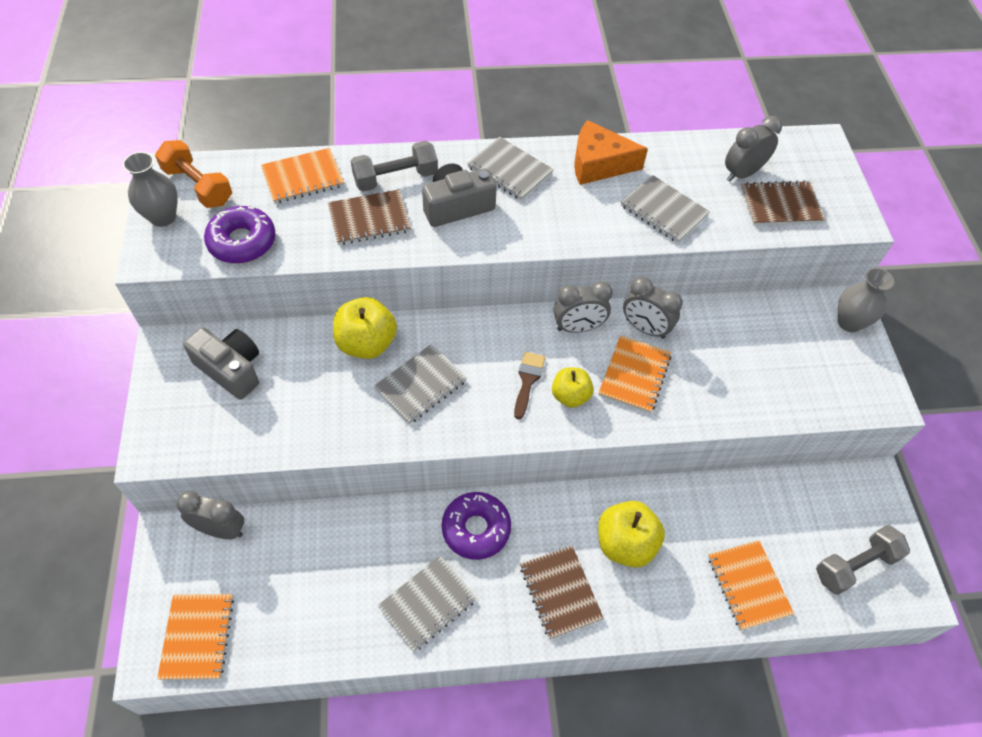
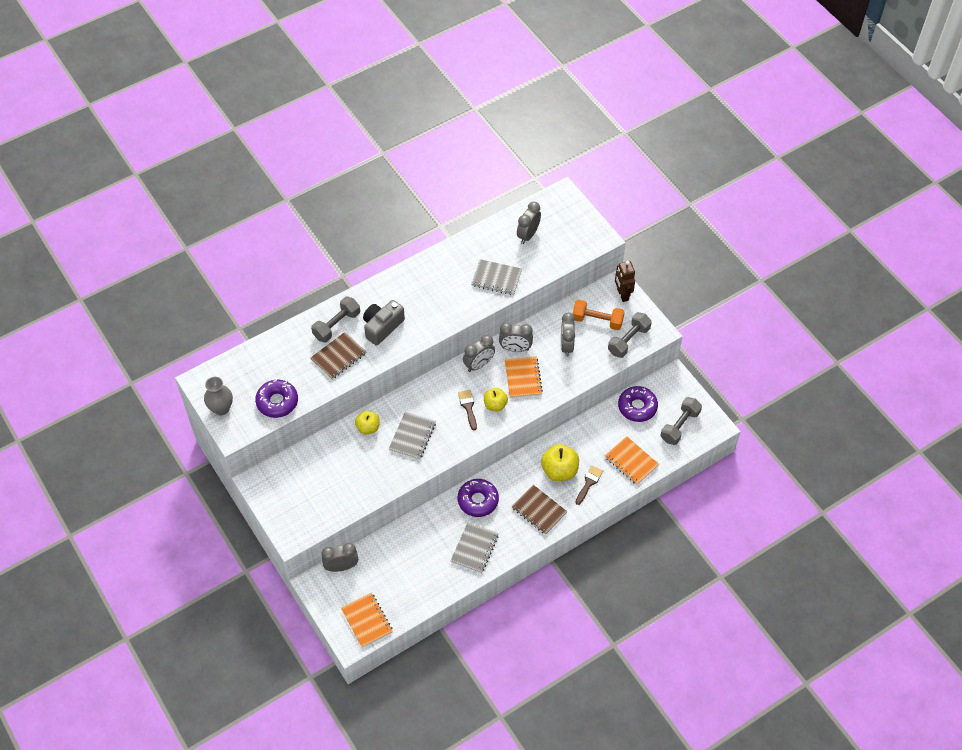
camera: 25 degrees left, 0 degrees up
orange dumbbell [155,140,232,208] -> orange dumbbell moved to [572,300,625,330]
grey camera [183,327,259,400] -> none
orange notebook [261,148,344,204] -> none
yellow apple [333,297,397,359] -> yellow apple [355,411,380,435], size x0.64
grey notebook [467,137,554,200] -> none
orange cheese [574,120,648,185] -> none
brown notebook [741,180,825,226] -> none
grey vase [838,268,894,332] -> brown robot [615,261,635,302]
none -> grey clock [561,313,575,356]
none -> brown brush [575,465,603,505]
none -> grey dumbbell [608,312,652,358]
none -> purple donut [618,386,658,422]

